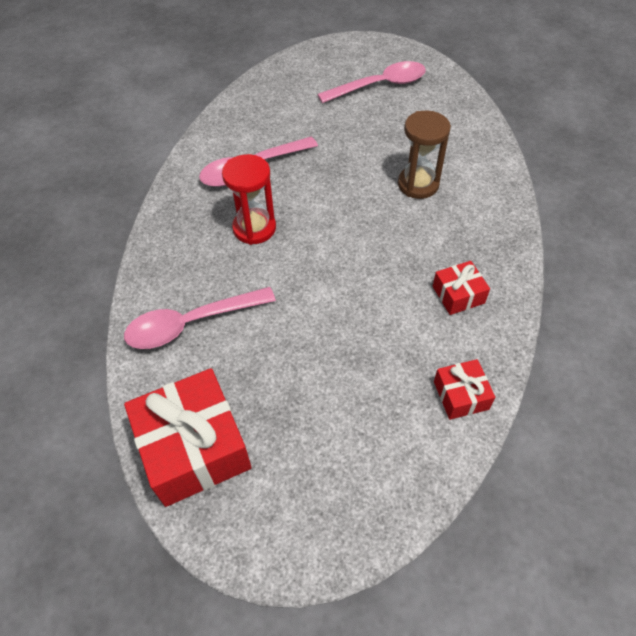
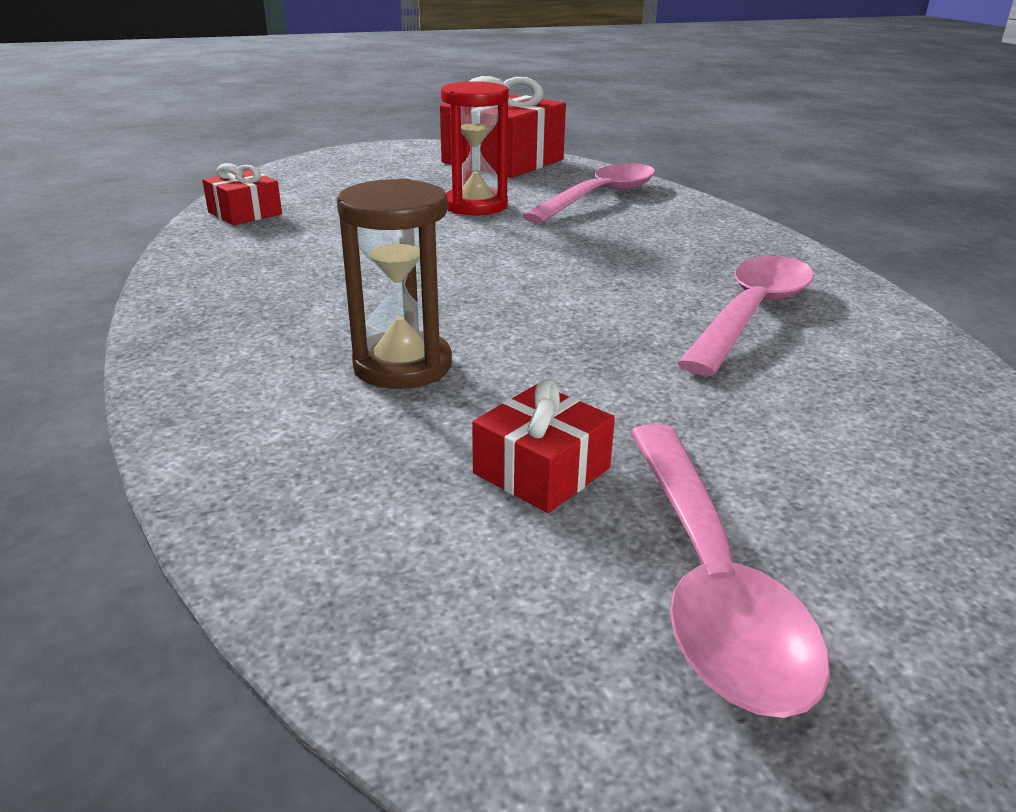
camera: 150 degrees right, 25 degrees down
red hourglass [222,154,276,245] -> red hourglass moved to [441,81,509,216]
pink spoon [317,61,426,103] -> pink spoon turned 45 degrees counterclockwise [630,424,830,718]
red gift [433,261,490,315] -> red gift moved to [472,379,615,513]

